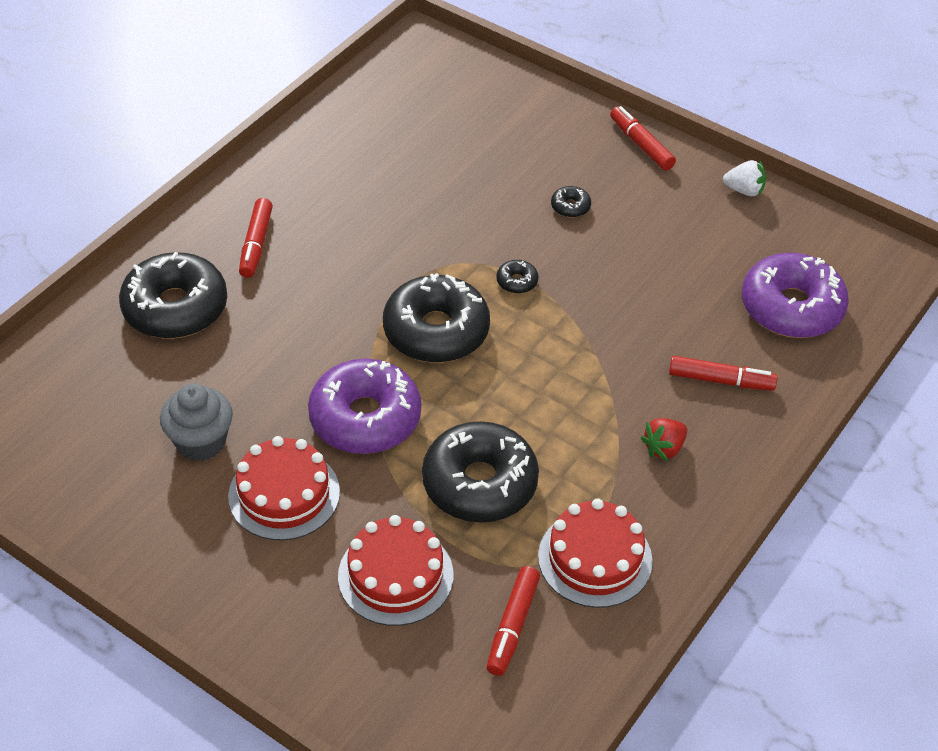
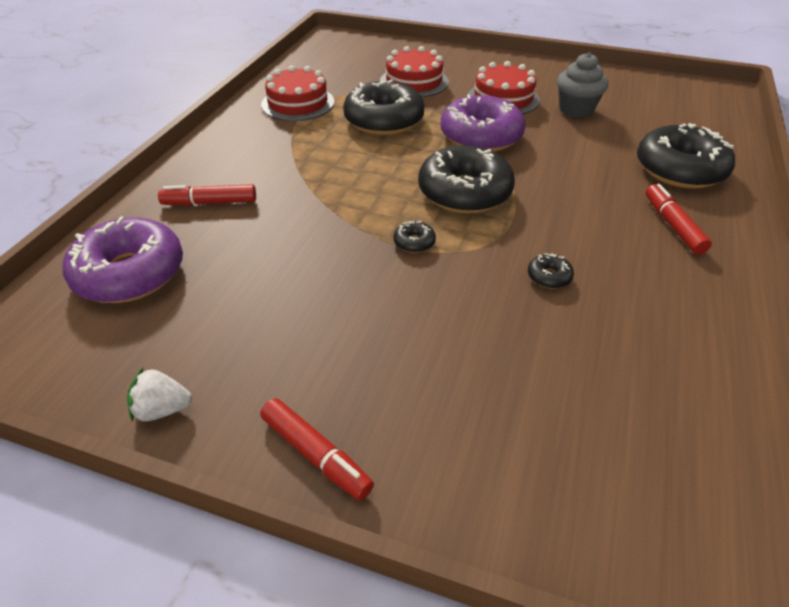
camera: 165 degrees right, 5 degrees down
red marker [486,566,540,676] -> none
black donut [551,186,591,218] -> black donut moved to [528,253,574,289]
red strawberry [641,418,687,461] -> none

